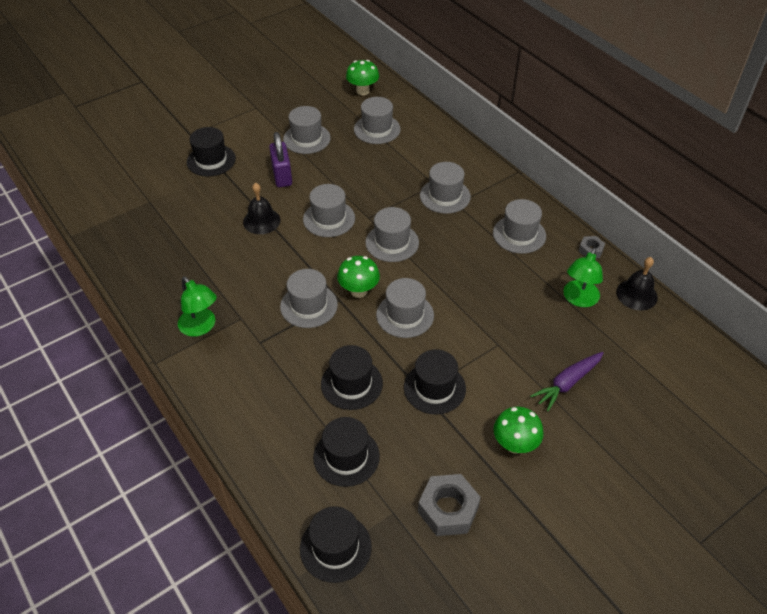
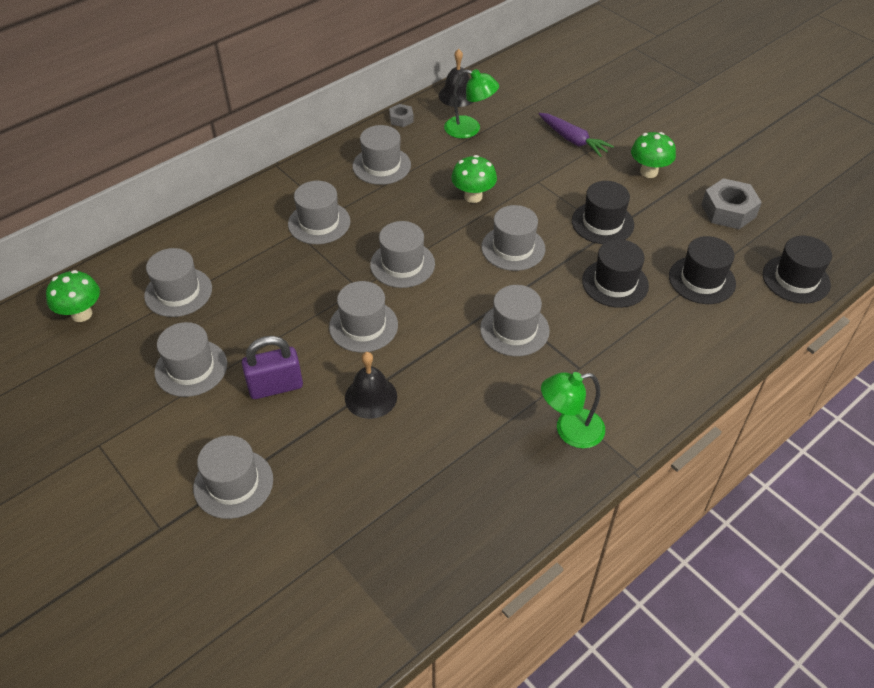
camera: 95 degrees left, 0 degrees up
green lamp [178,276,217,337] -> green lamp turned 150 degrees counterclockwise [541,372,605,449]
black hat [187,127,236,177] -> grey hat [193,435,273,519]
green mushroom [337,256,380,298] -> green mushroom moved to [451,155,497,203]

